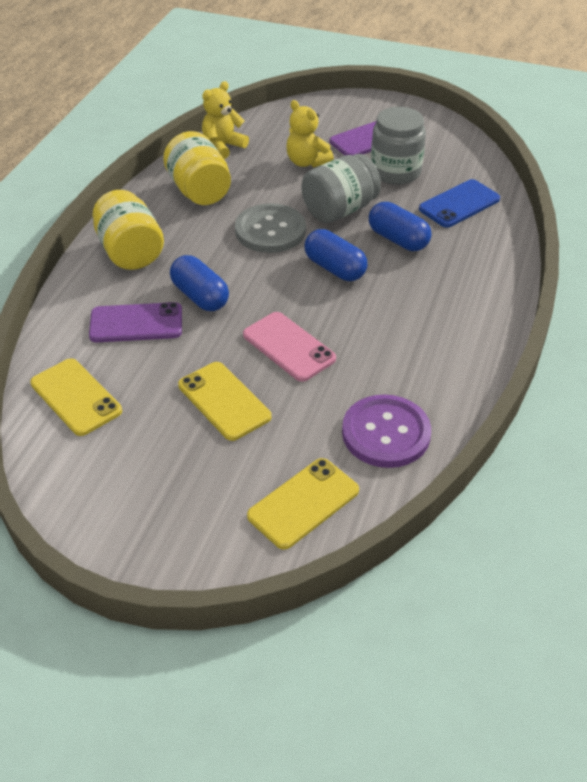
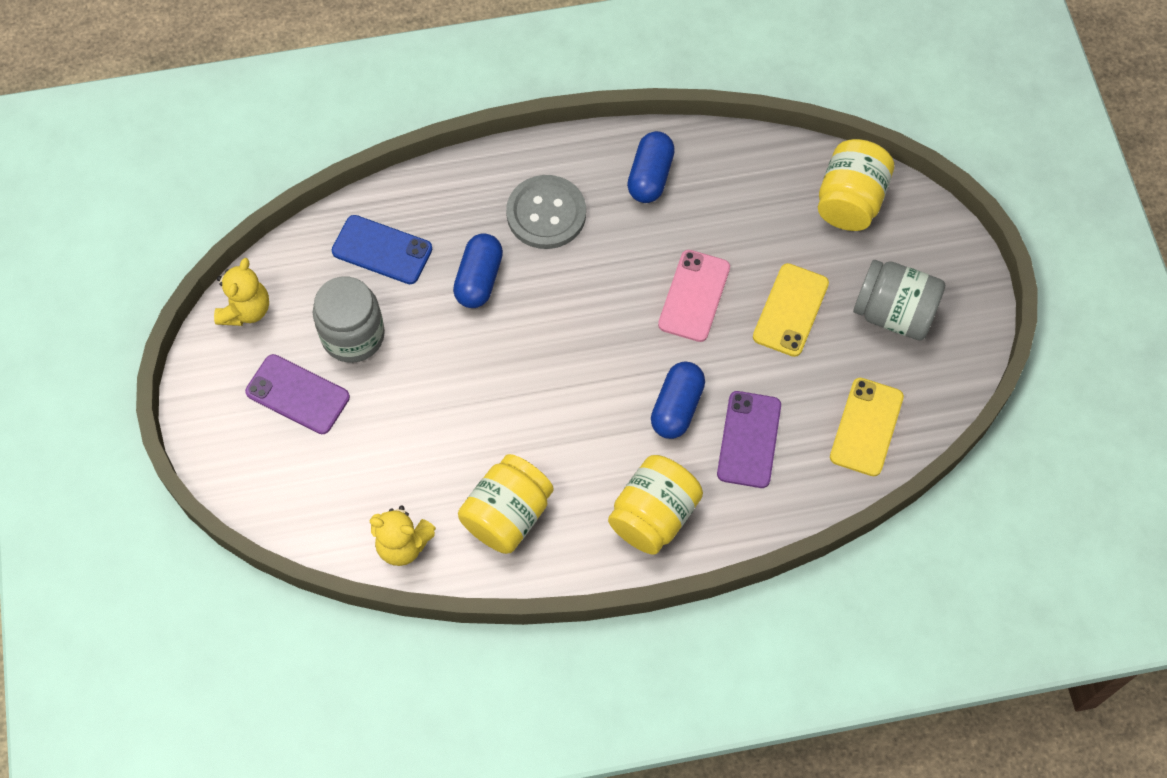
camera: 120 degrees left, 20 degrees up
purple phone [89,302,182,342] -> purple phone turned 45 degrees clockwise [717,391,781,488]
grey button [235,203,306,253] -> grey button moved to [506,175,586,249]
yellow phone [247,458,359,550] -> yellow jar [818,139,894,231]
yellow teddy bear [287,100,334,168] -> yellow teddy bear moved to [214,258,269,326]
grey jar [302,154,381,223] -> grey jar moved to [853,260,945,341]
blue capsule [305,229,368,281] -> blue capsule moved to [627,131,675,203]
purple button [342,395,431,468] -> none

